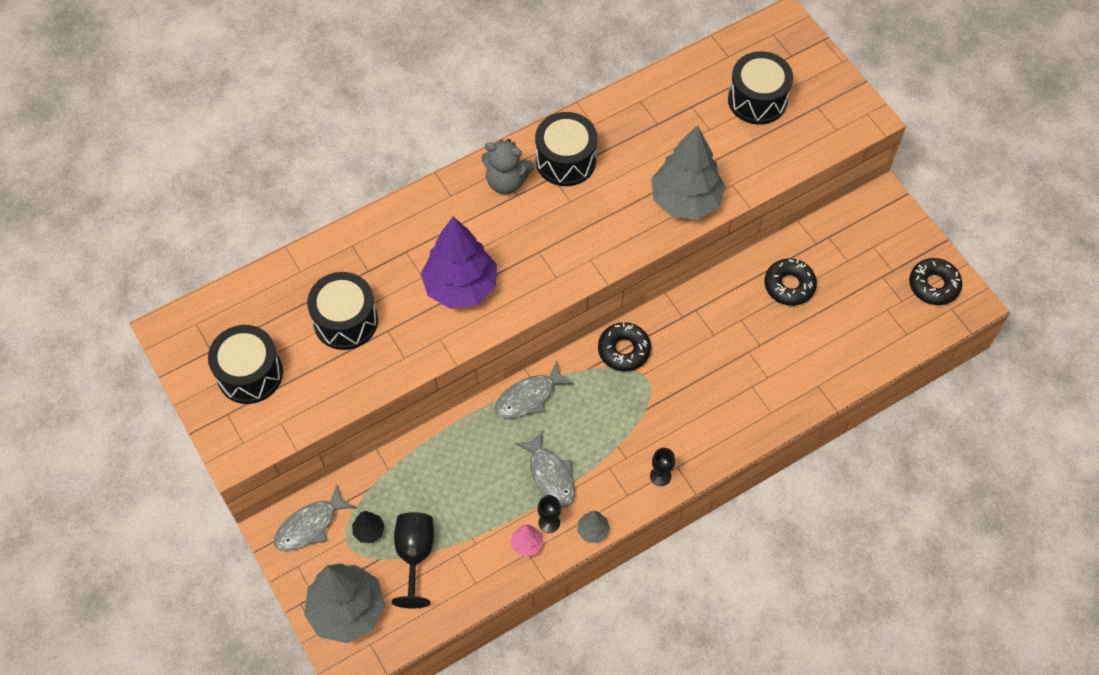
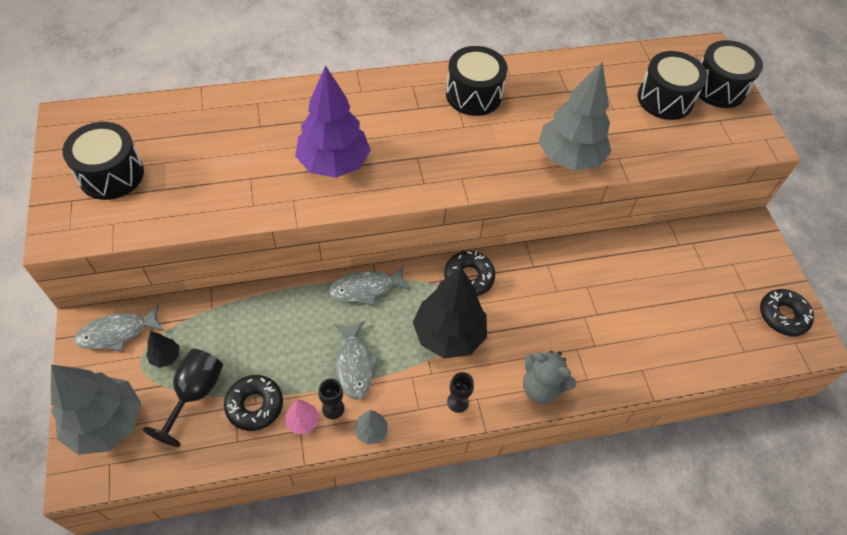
camera: 15 degrees right, 5 degrees down
black drum [307,272,378,350] -> black drum moved to [698,40,763,108]
grey teddy bear [481,139,534,194] -> grey teddy bear moved to [523,351,576,404]
black donut [764,258,817,306] -> black donut moved to [224,375,283,431]
none -> black tree [413,267,487,358]

